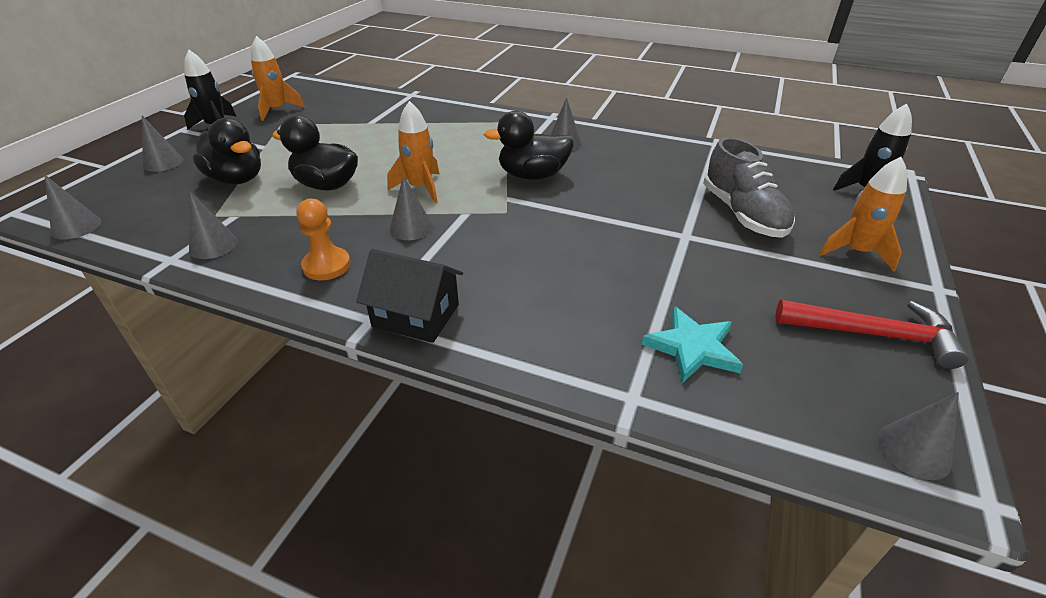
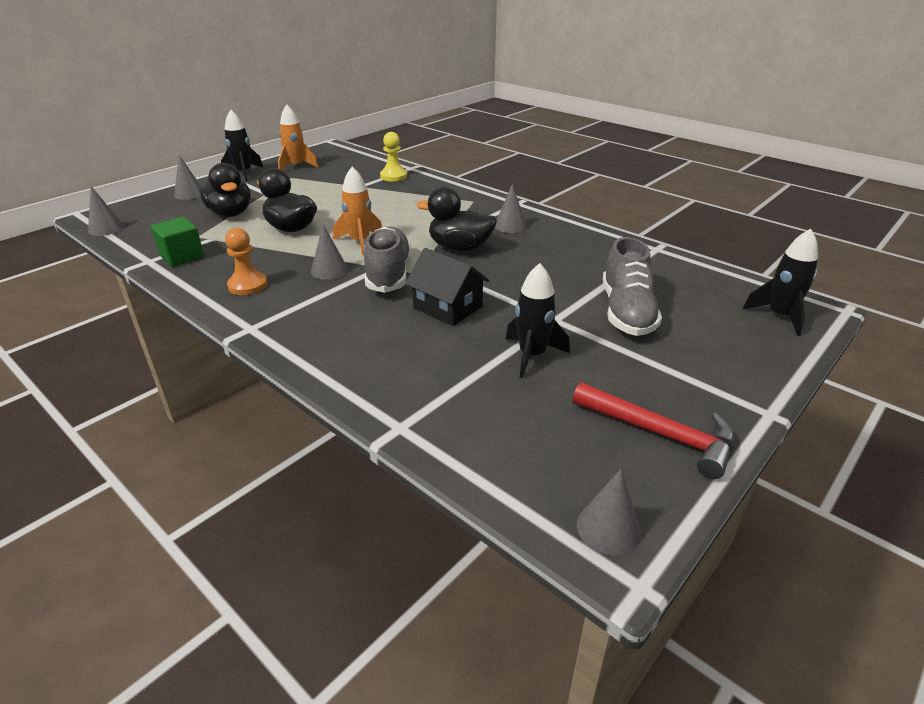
camera: 20 degrees right, 5 degrees down
grey cone [189,192,238,259] -> green cube [151,217,204,267]
black house [356,249,463,343] -> black house moved to [405,248,489,326]
turquoise star [642,306,743,383] -> none
orange rocket [819,157,907,271] -> none
none -> grey shoe [364,226,411,293]
none -> yellow pawn [380,132,407,182]
none -> black rocket [505,263,570,378]

